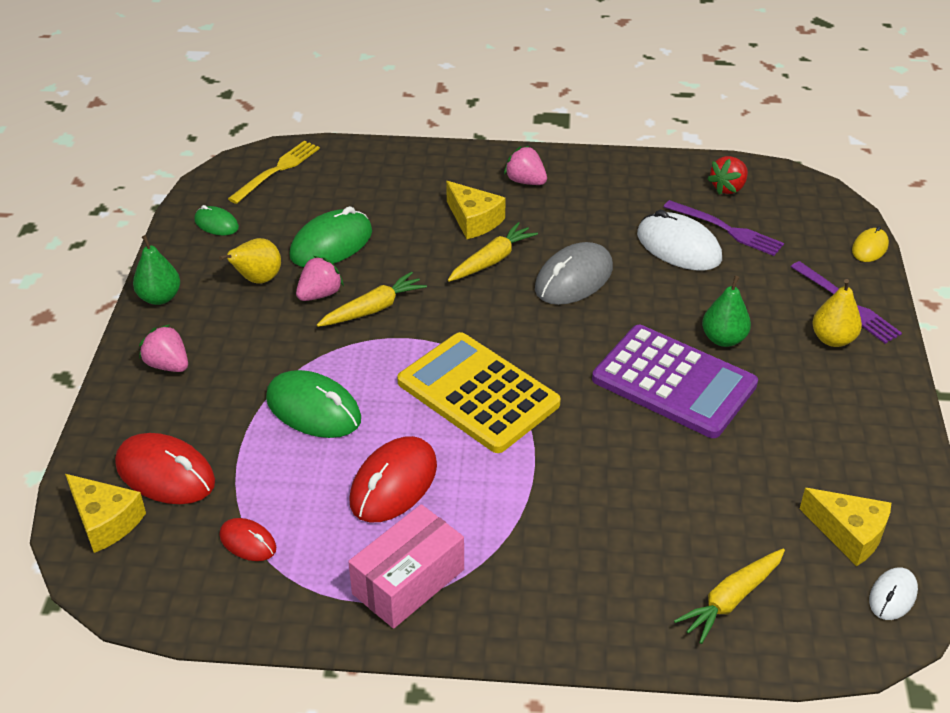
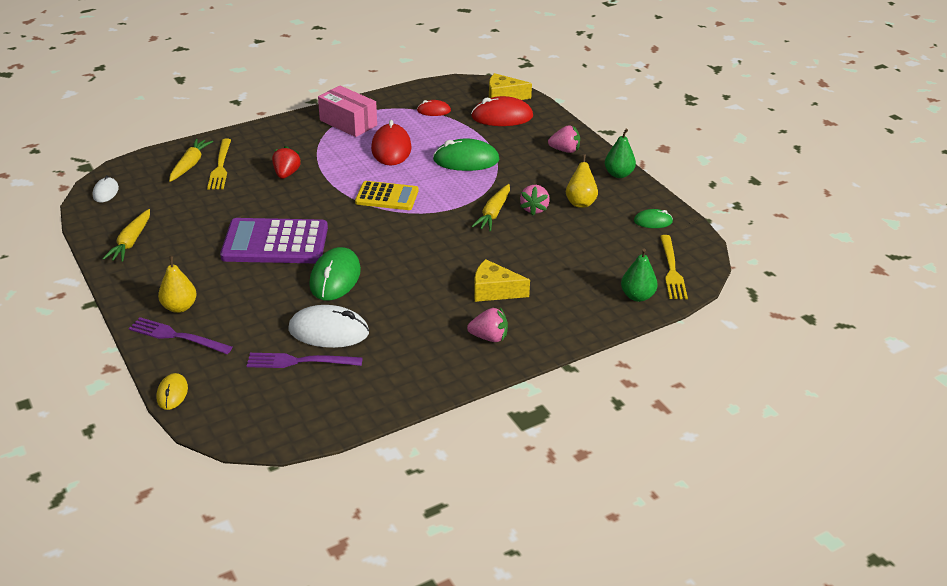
camera: 145 degrees right, 5 degrees down
green mouse [290,206,372,267] -> green mouse moved to [309,247,361,301]
pink box [348,504,464,629] -> pink box turned 60 degrees counterclockwise [318,85,377,137]
yellow calculator [397,332,561,453] -> yellow calculator [355,181,419,210], size x0.62
yellow carrot [448,222,538,282] -> yellow carrot moved to [103,209,150,262]
grey mouse [535,242,613,305] -> none
green pear [702,276,751,347] -> green pear moved to [621,248,658,302]
red strawberry [707,156,748,195] -> red strawberry moved to [272,146,301,179]
yellow cheese [800,488,891,566] -> none
none -> yellow fork [207,139,231,189]

